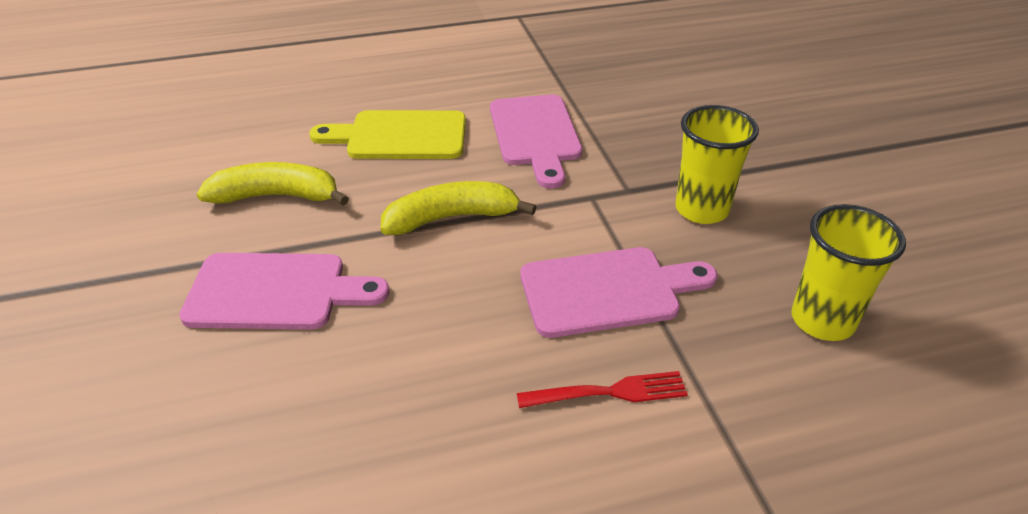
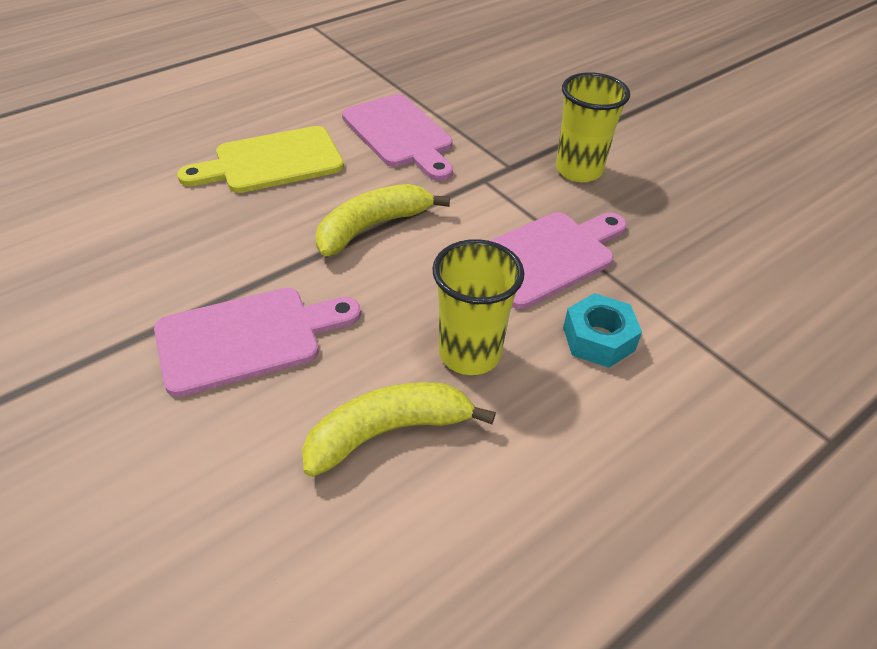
camera: 25 degrees left, 5 degrees up
yellow banana [197,162,349,206] -> yellow banana moved to [302,382,496,477]
red fork [517,371,688,408] -> turquoise nut [563,293,642,368]
yellow cup [791,204,906,341] -> yellow cup moved to [432,239,524,375]

